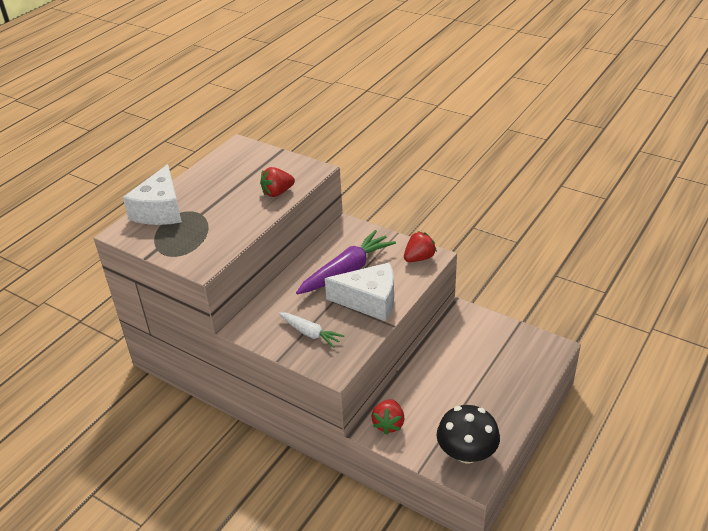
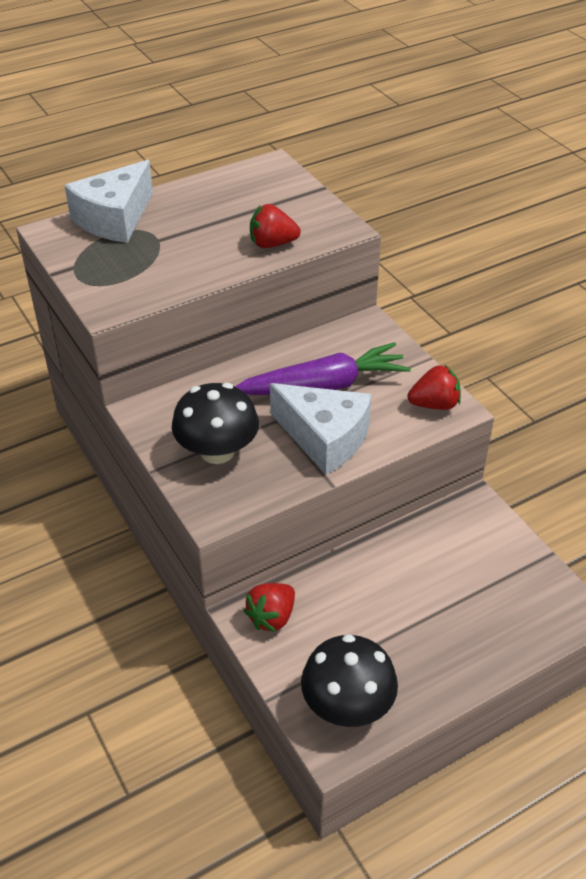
camera: 25 degrees right, 5 degrees up
white carrot [278,312,344,348] -> black mushroom [172,383,259,464]

